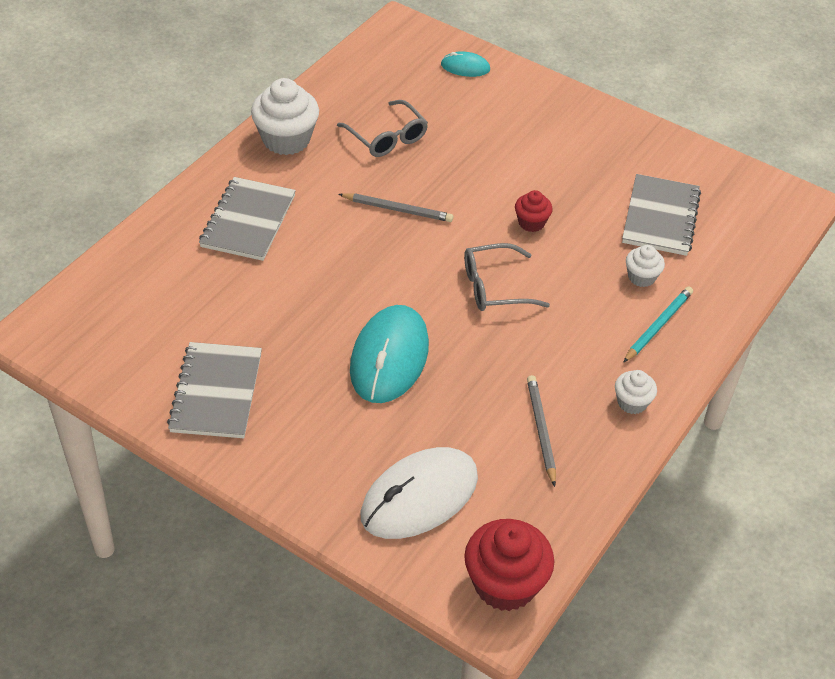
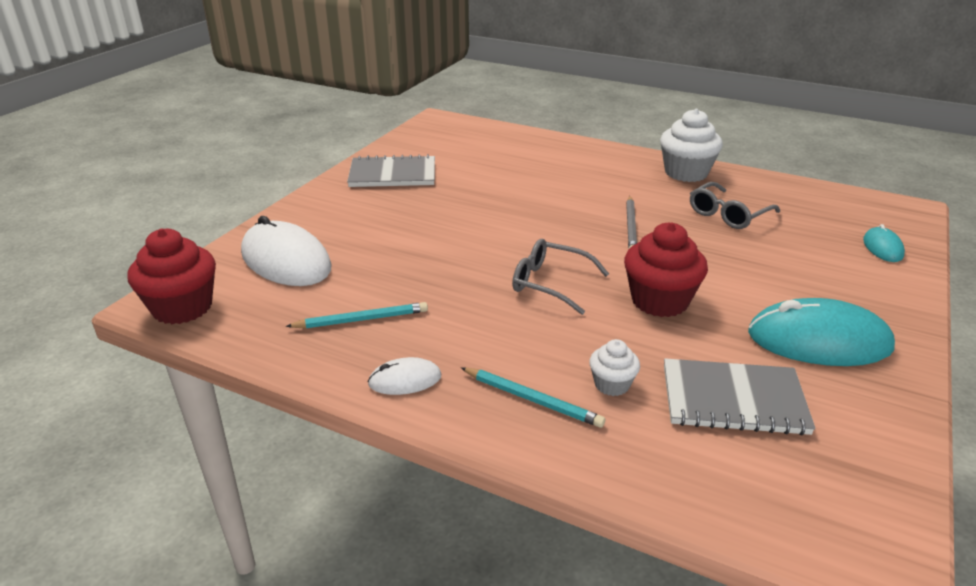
camera: 85 degrees right, 15 degrees down
grey notebook [199,177,296,261] -> none
turquoise mouse [350,305,429,403] -> turquoise mouse moved to [748,298,895,366]
grey glasses [464,243,550,311] -> grey glasses turned 45 degrees counterclockwise [512,239,609,315]
red cupcake [515,190,552,232] -> red cupcake [624,222,708,317], size x1.87
grey pencil [527,375,556,487] -> turquoise pencil [285,302,428,328]
white cupcake [615,370,657,414] -> white mouse [368,357,441,395]

